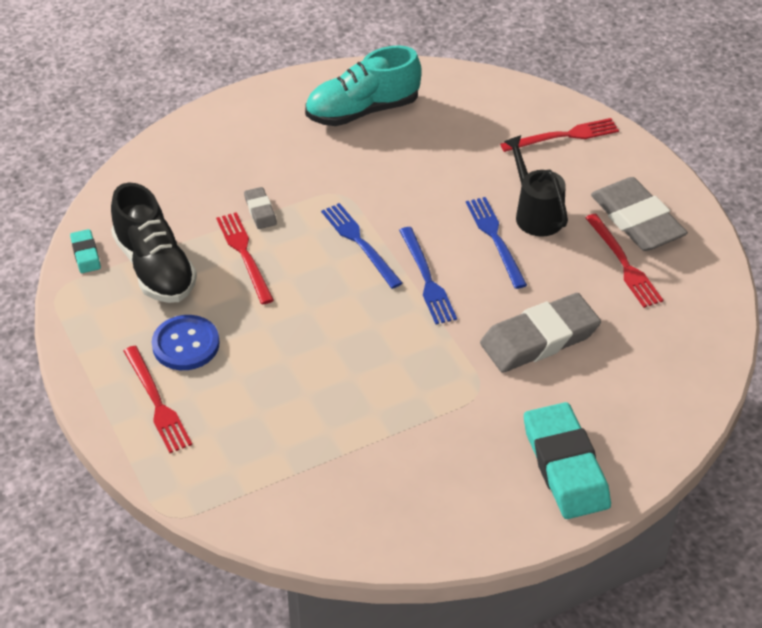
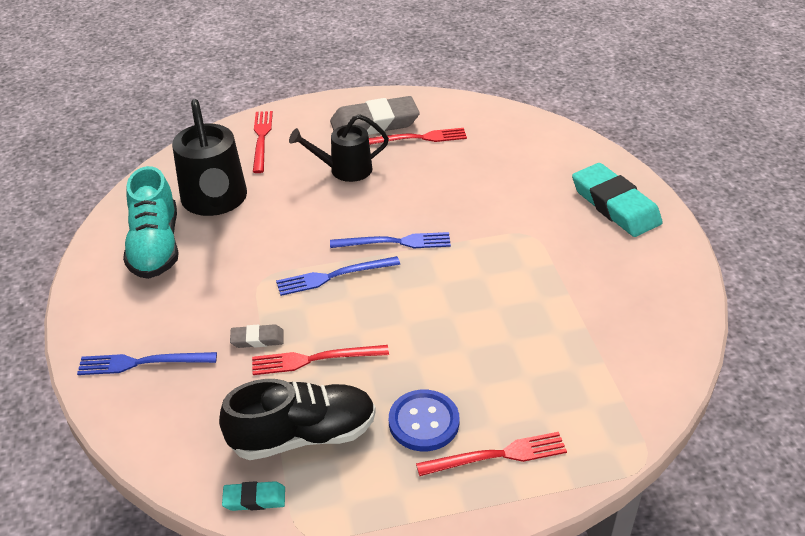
camera: 75 degrees left, 5 degrees down
blue fork [466,197,527,289] -> blue fork moved to [77,352,217,375]
grey eraser [480,293,601,373] -> none
turquoise eraser [524,402,611,519] -> turquoise eraser turned 60 degrees clockwise [572,163,663,237]
none -> black watering can [172,99,247,216]

